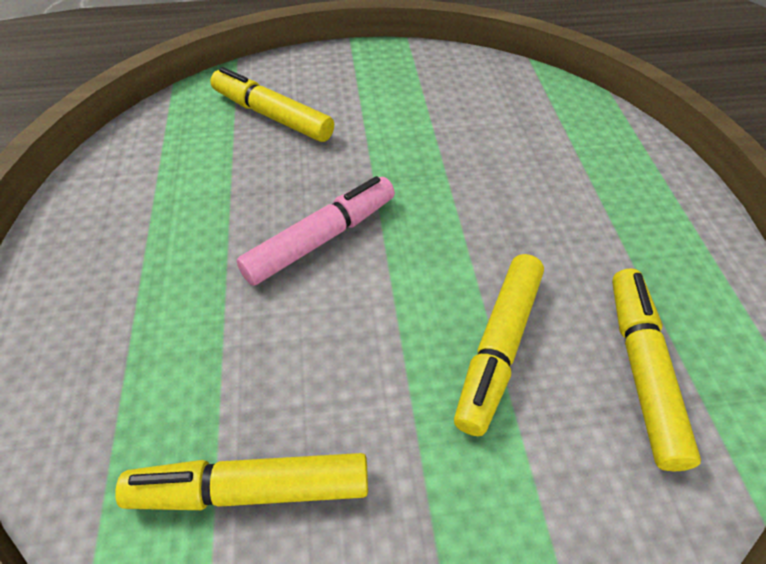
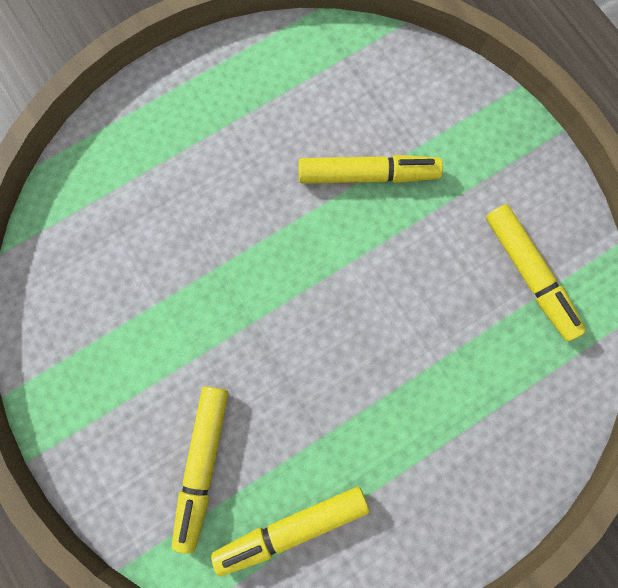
camera: 115 degrees left, 25 degrees up
pink marker [236,176,395,286] -> none
yellow marker [612,268,701,471] -> yellow marker moved to [211,487,369,576]

